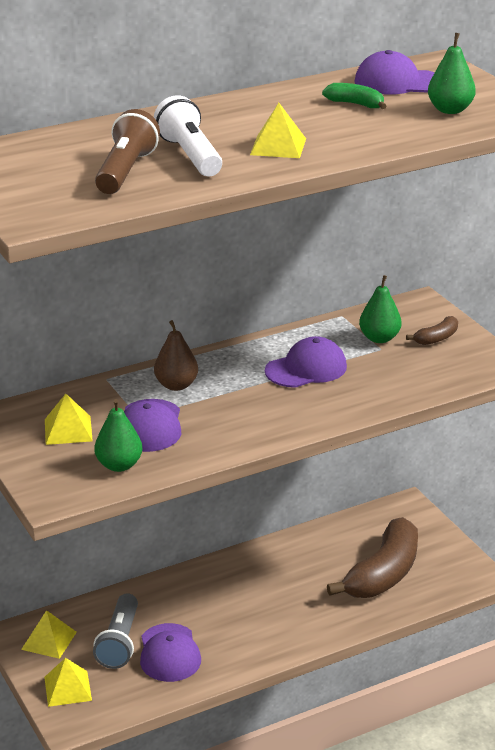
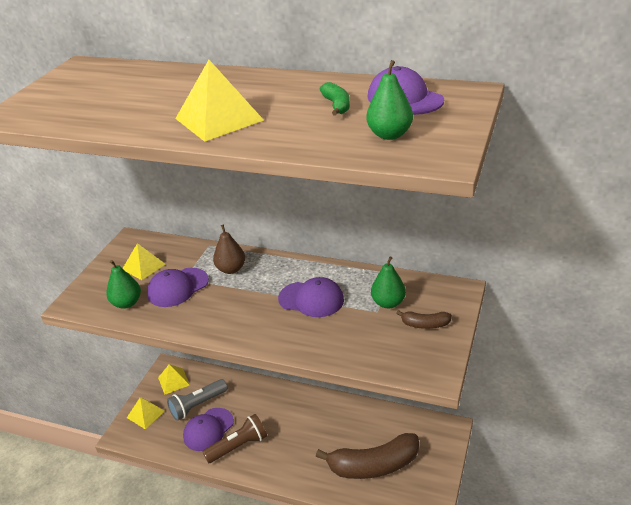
camera: 50 degrees right, 5 degrees up
brown flashlight [95,109,160,194] -> brown flashlight moved to [202,414,267,463]
white flashlight [154,95,222,176] -> none
yellow pyramid [250,103,306,158] -> yellow pyramid [175,60,264,142], size x1.56

